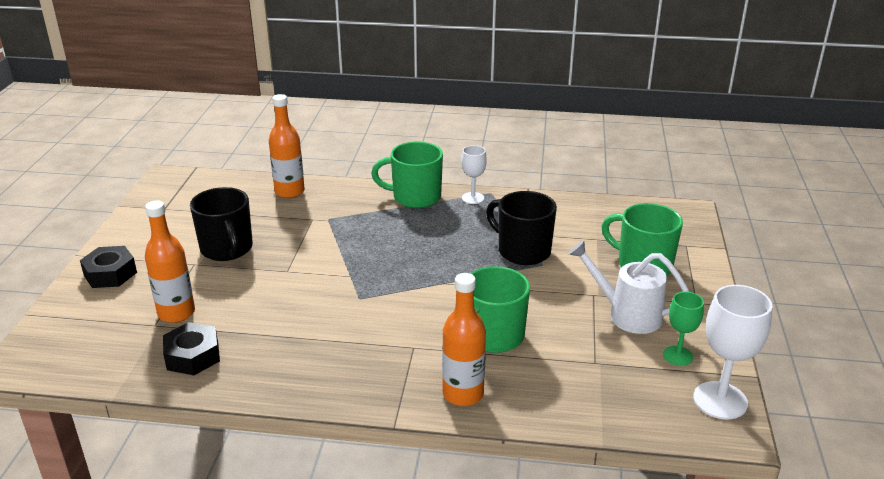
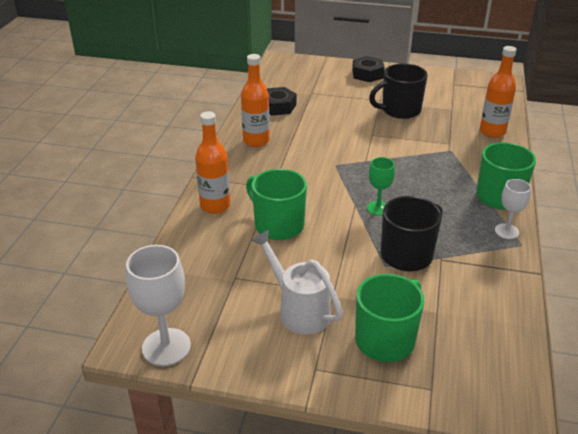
camera: 95 degrees right, 5 degrees up
orange bottle [145,200,195,323] -> orange bottle moved to [241,54,270,147]
white watering can [568,240,689,334] -> white watering can turned 75 degrees counterclockwise [251,230,343,334]
green goblet [663,292,704,366] -> green goblet moved to [367,157,395,216]

